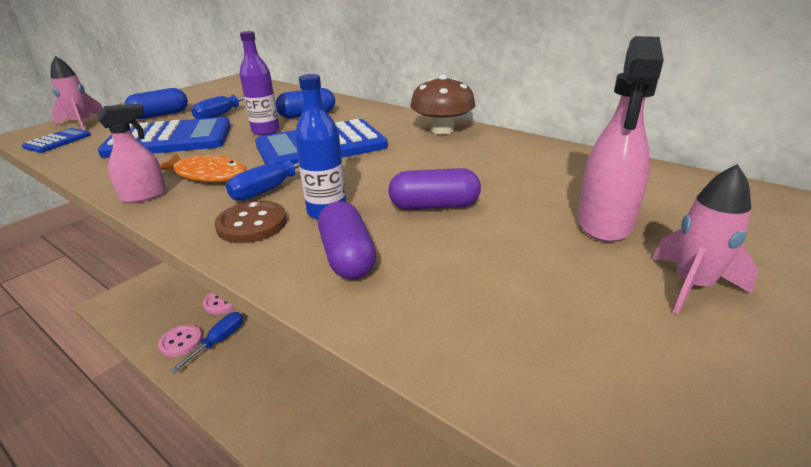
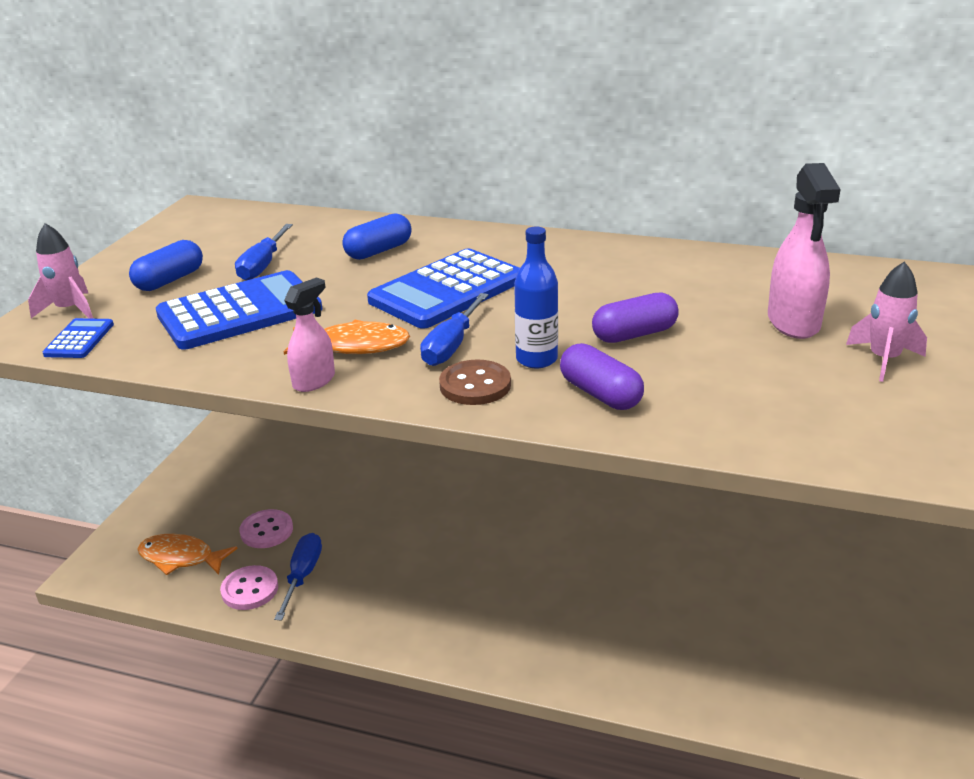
camera: 20 degrees left, 0 degrees up
purple bottle [239,31,280,135] -> none
brown mushroom [410,75,475,134] -> none
none -> orange fish [137,534,238,575]

